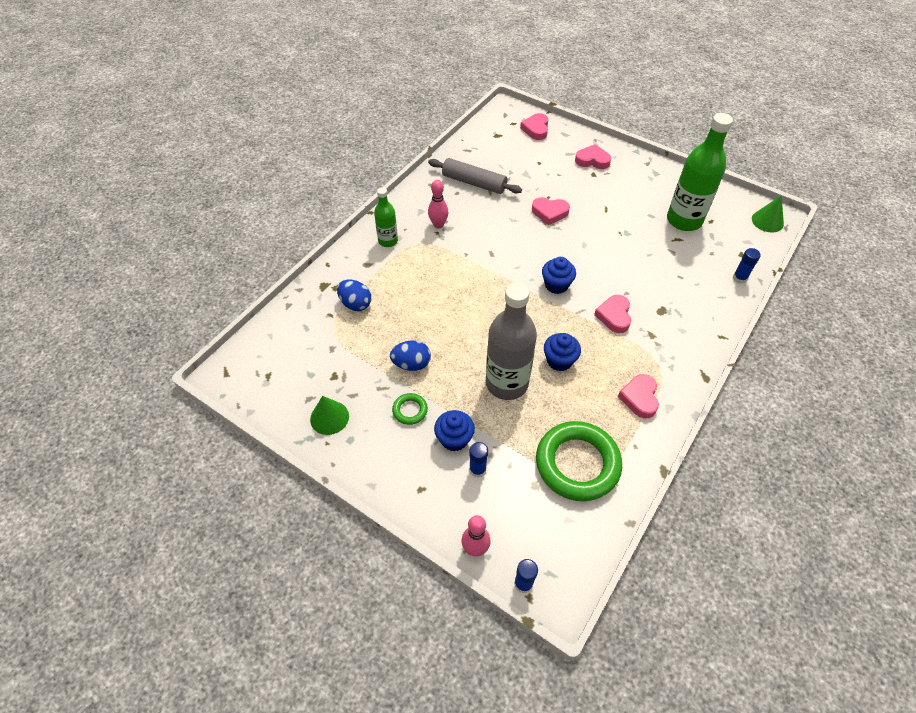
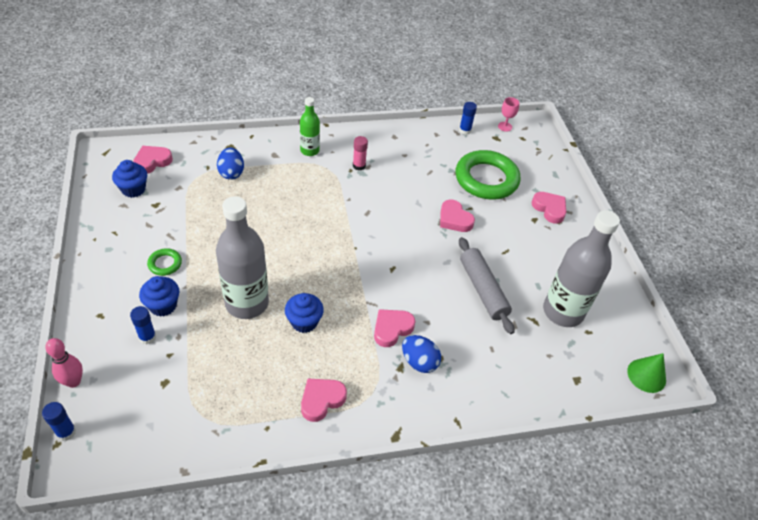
camera: 40 degrees right, 5 degrees down
green cone [310,396,349,435] -> none
blue egg [390,340,431,371] -> blue egg moved to [402,335,441,373]
grey rolling pin [428,158,522,194] -> grey rolling pin moved to [459,237,514,334]
pink bowling pin [428,180,449,228] -> pink glue stick [353,136,368,170]
pink heart [520,113,548,140] -> pink heart moved to [133,146,173,174]
green ring [536,421,622,501] -> green ring moved to [456,150,521,200]
blue cupcake [542,257,576,294] -> blue cupcake moved to [112,160,147,198]
green bottle [667,113,733,231] -> grey bottle [543,210,620,327]
blue glue stick [733,248,761,284] -> blue glue stick moved to [459,102,477,135]
none -> pink goblet [498,97,519,132]

